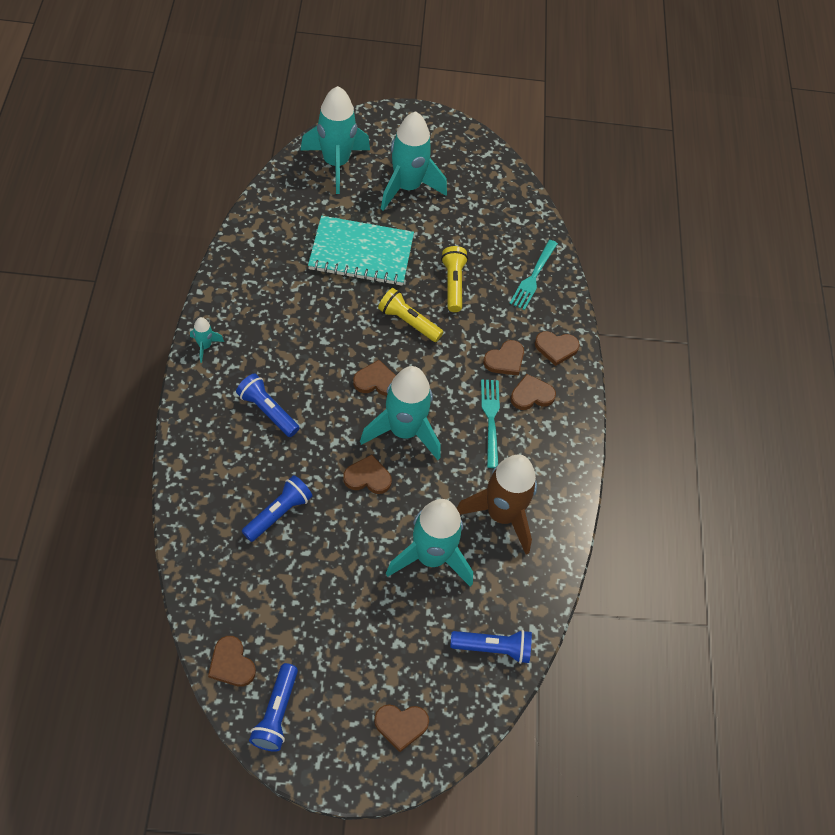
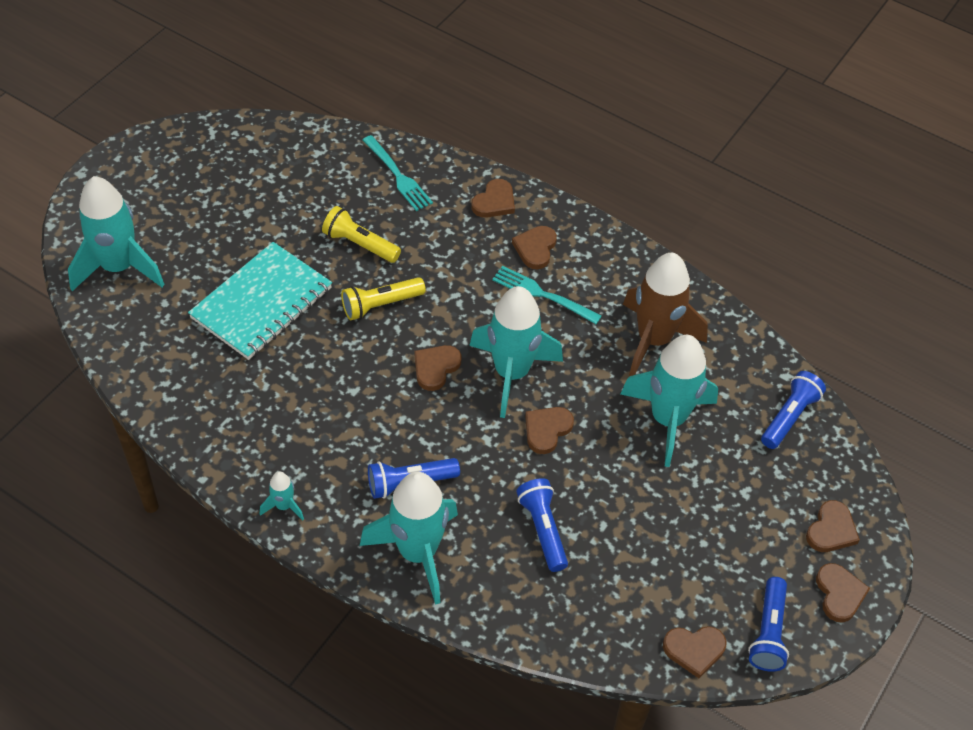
camera: 55 degrees left, 5 degrees down
blue flashlight [249,663,298,752] -> blue flashlight turned 60 degrees clockwise [748,577,789,672]
turquoise rocket [381,111,447,211] -> turquoise rocket moved to [360,472,458,605]
brown heart [483,340,524,376] -> brown heart moved to [816,563,870,623]

